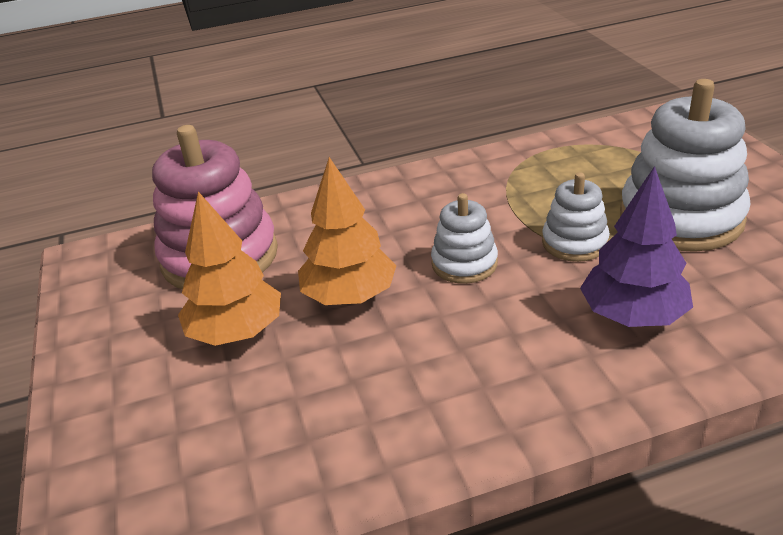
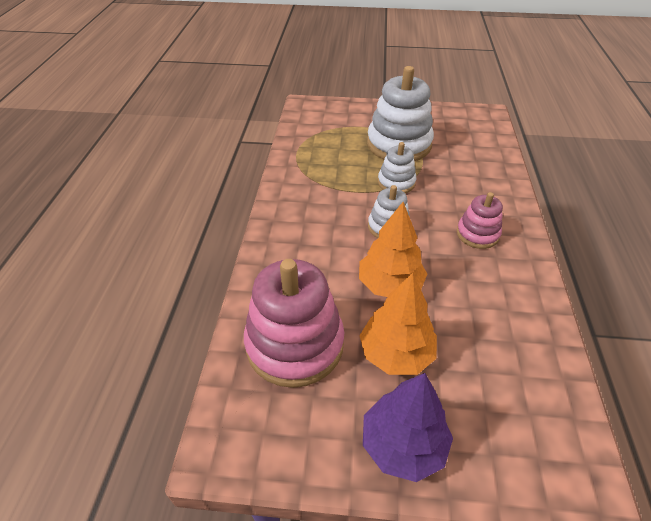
camera: 70 degrees left, 10 degrees up
purple tree [580,166,693,327] -> purple tree moved to [363,373,453,482]
none -> pink stacking toy [457,192,503,249]

